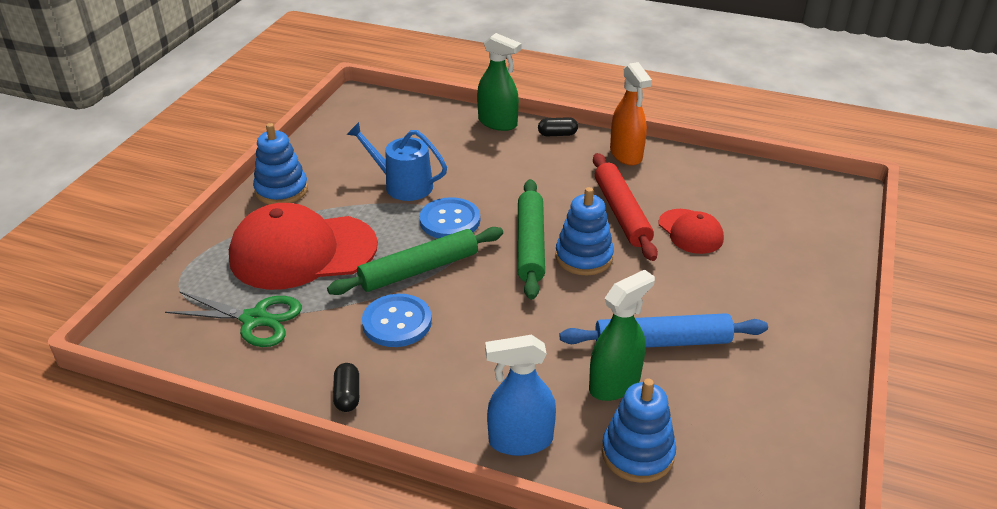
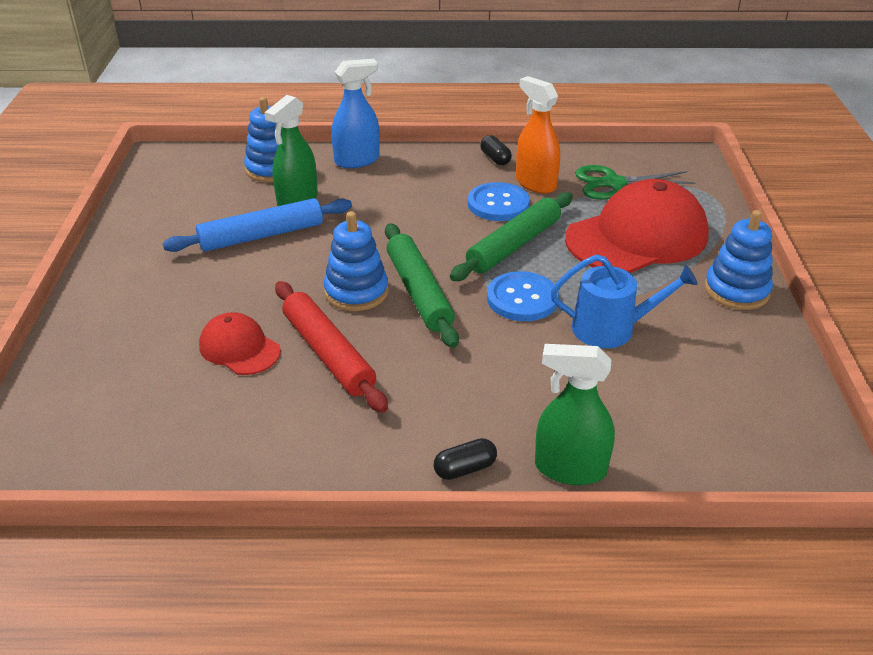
camera: 160 degrees right, 0 degrees up
orange spray bottle [610,62,652,166] -> orange spray bottle moved to [516,76,560,194]

